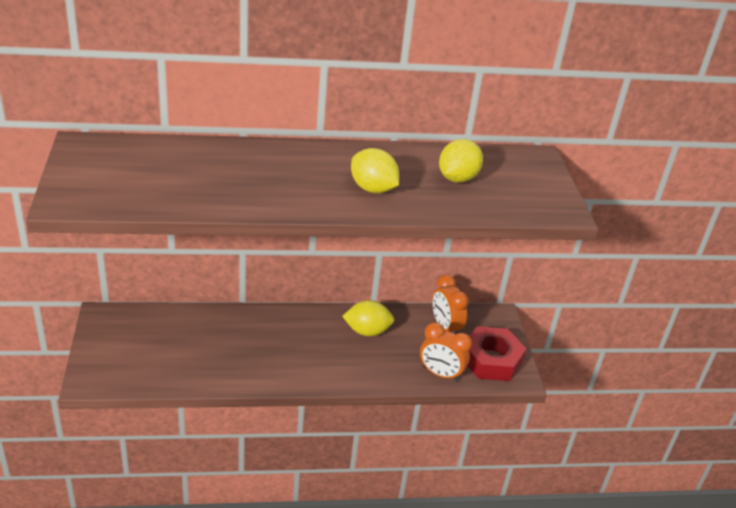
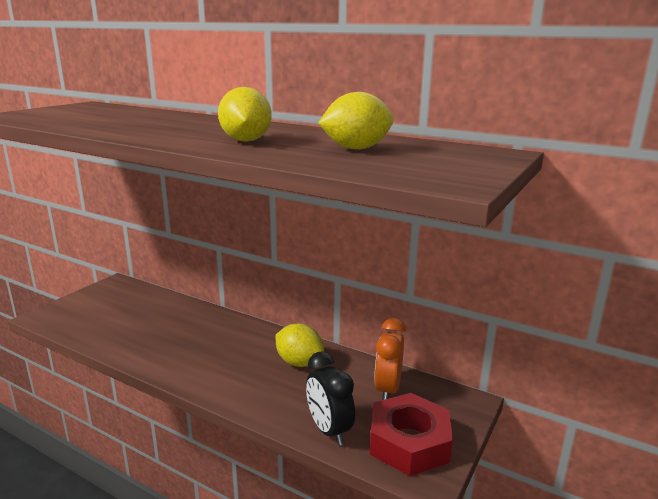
camera: 40 degrees right, 15 degrees down
orange clock [420,323,472,381] -> black clock [306,352,355,446]

